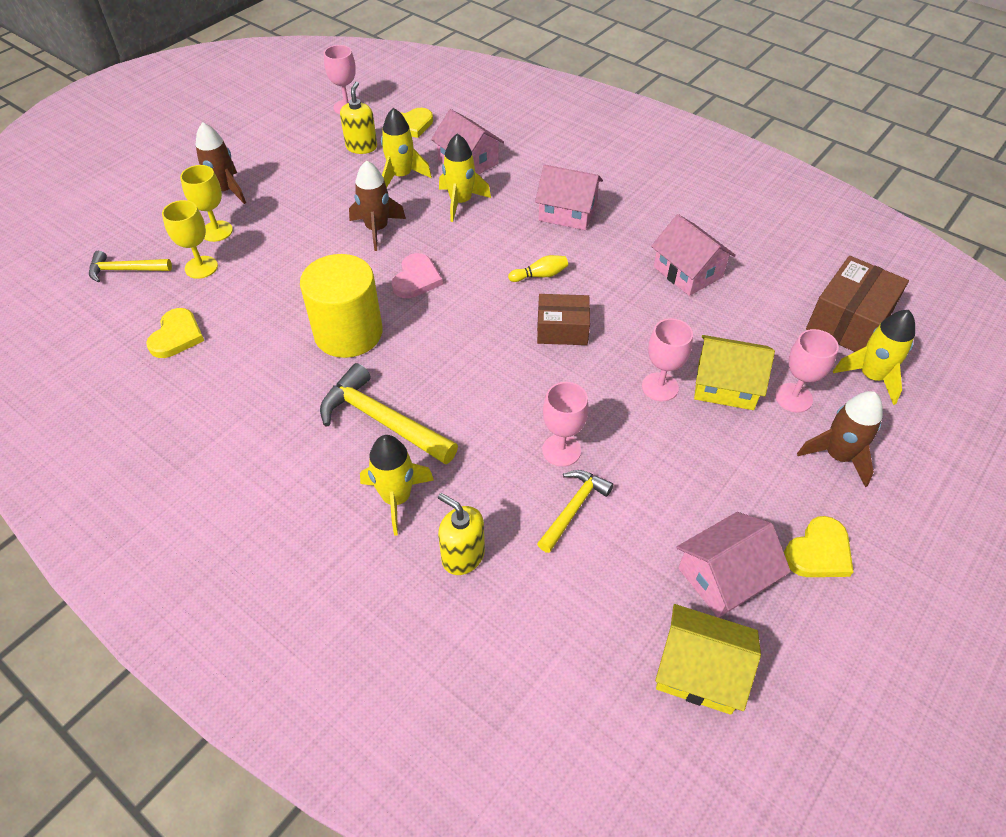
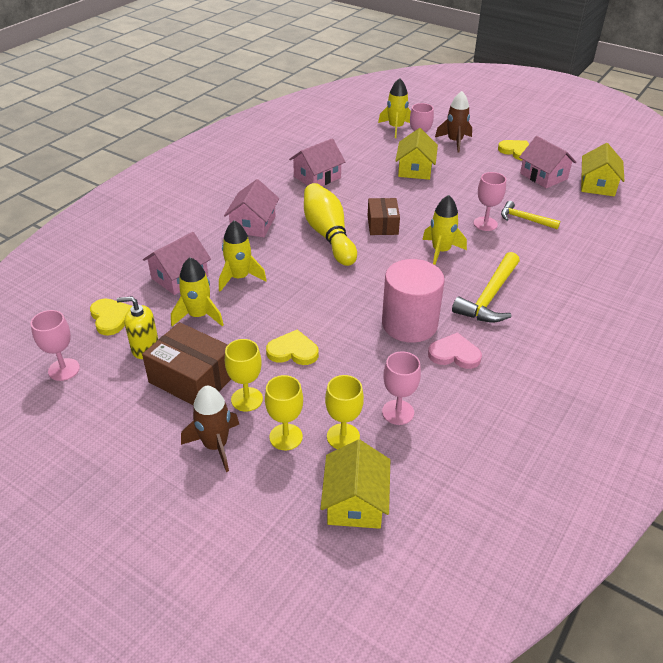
camera: 95 degrees left, 10 degrees down
yellow hammer [89,251,172,283] -> yellow house [320,439,390,529]
yellow heart [146,308,204,358] -> yellow heart moved to [266,330,319,365]
yellow cylinder [300,254,382,358] -> pink cylinder [382,259,445,343]
brown rocket [349,160,406,251] -> none
yellow rocket [360,435,434,536] -> yellow rocket moved to [422,195,467,265]
pink heart [392,253,443,298] -> pink heart moved to [428,332,482,369]
yellow soap dispenser [438,493,485,575] -> none
yellow bowling pin [508,255,568,282] -> yellow bowling pin [304,183,357,266], size x2.41
pink goblet [642,318,693,401] -> pink goblet moved to [382,351,421,425]
brown box [806,256,909,352] -> brown box moved to [142,322,231,406]
none -> yellow goblet [225,339,263,412]

